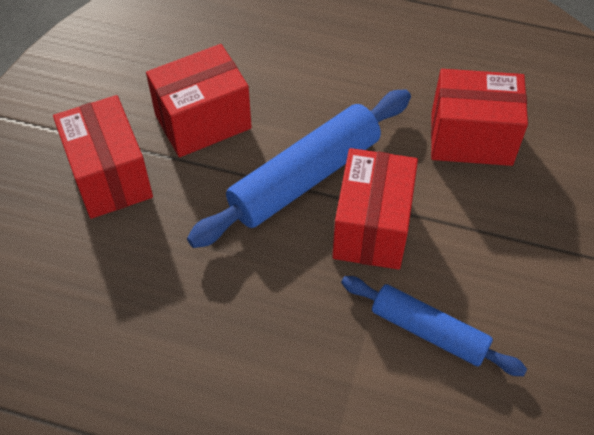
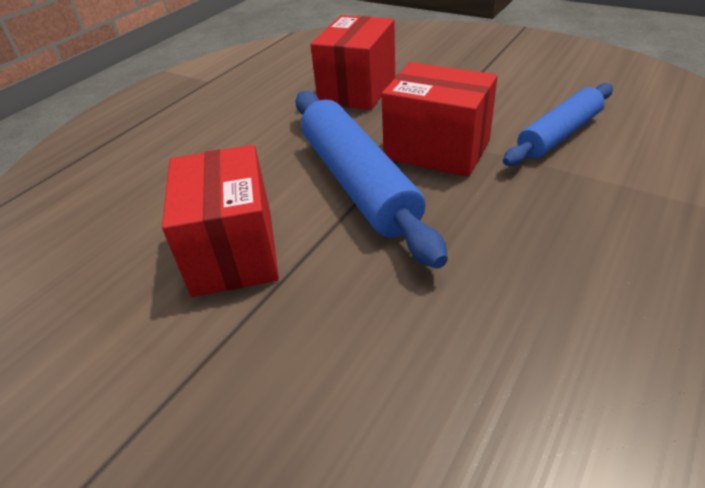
camera: 70 degrees left, 15 degrees down
red box [53,95,153,219] -> none

